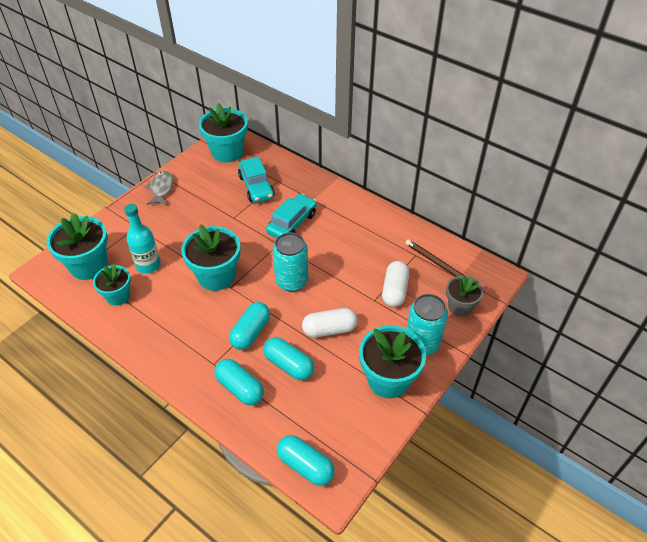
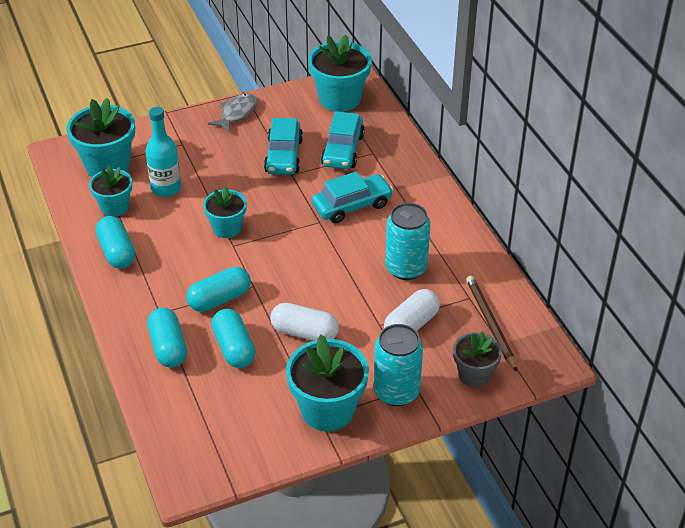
camera: 30 degrees right, 5 degrees down
turquoise flower pot [181,224,240,291] -> turquoise flower pot [203,186,247,238], size x0.61
turquoise can [273,232,308,292] -> turquoise can moved to [385,203,431,280]
turquoise capsule [277,435,335,486] -> turquoise capsule moved to [95,216,135,269]
none -> turquoise car [264,118,303,175]

